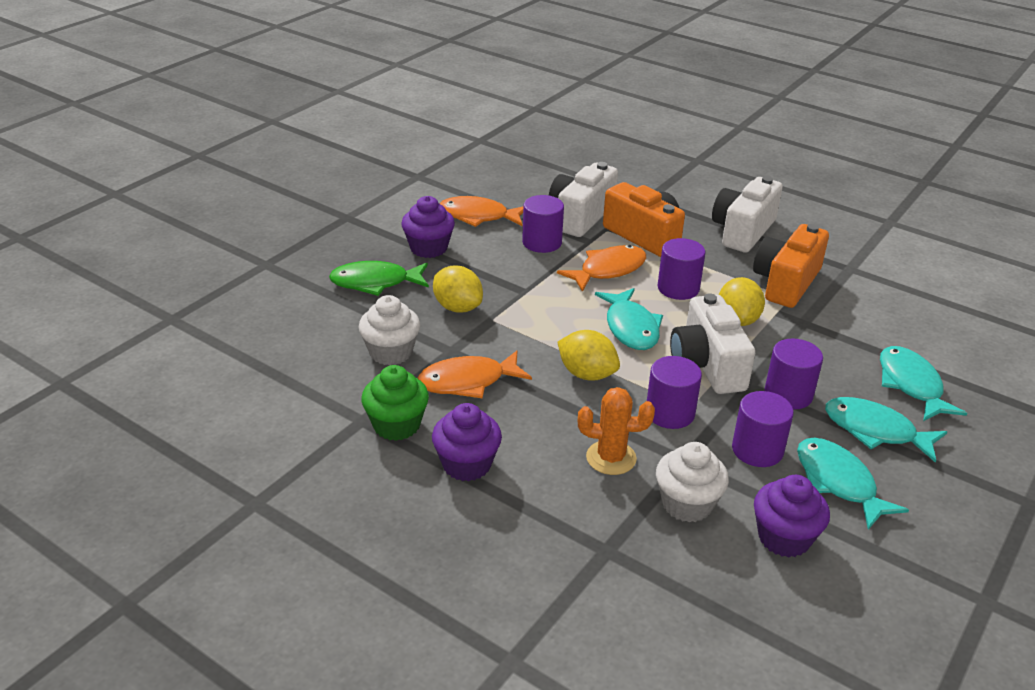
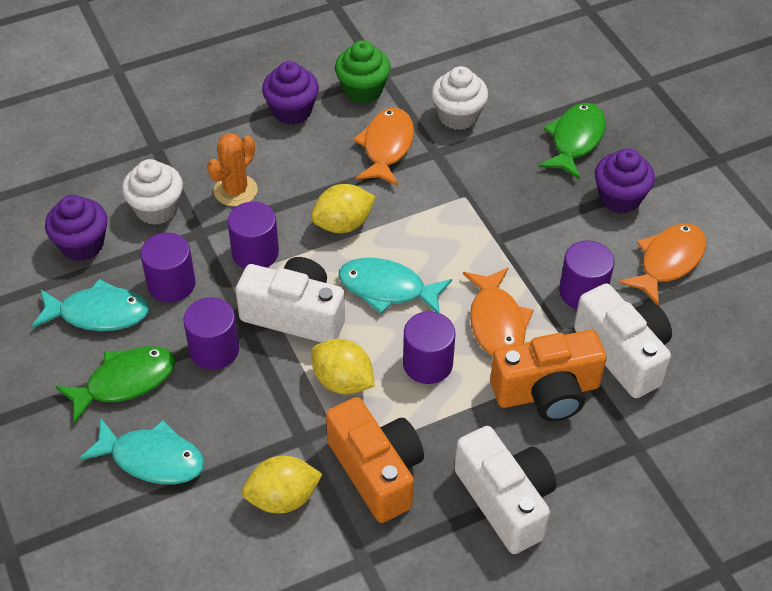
camera: 120 degrees right, 15 degrees up
yellow lemon [433,266,483,313] -> yellow lemon moved to [242,456,323,514]
turquoise fish [825,397,947,463] -> green fish [55,346,176,424]

